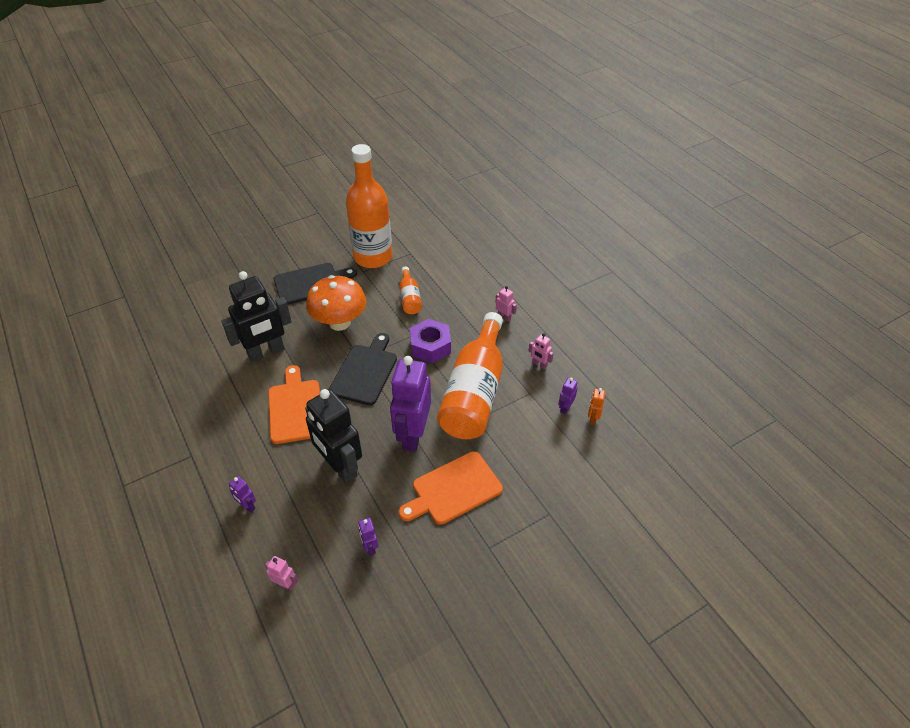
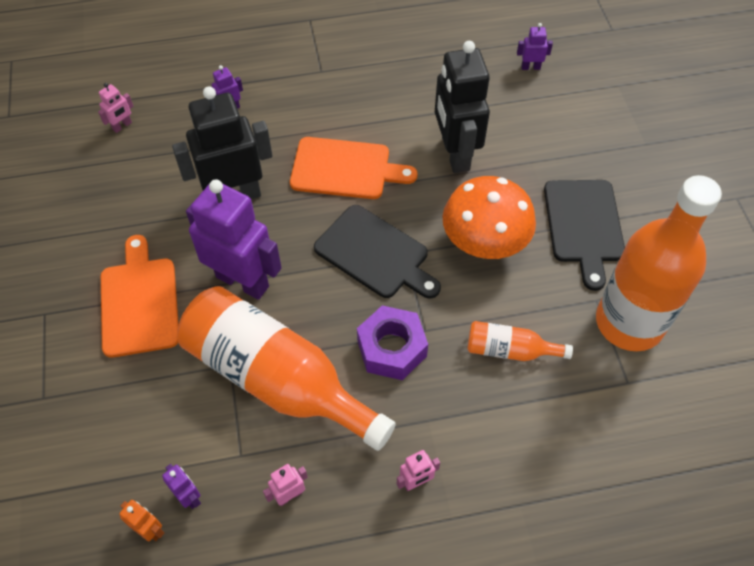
camera: 110 degrees right, 10 degrees up
purple robot [358,518,378,556] -> purple robot moved to [517,23,553,70]

